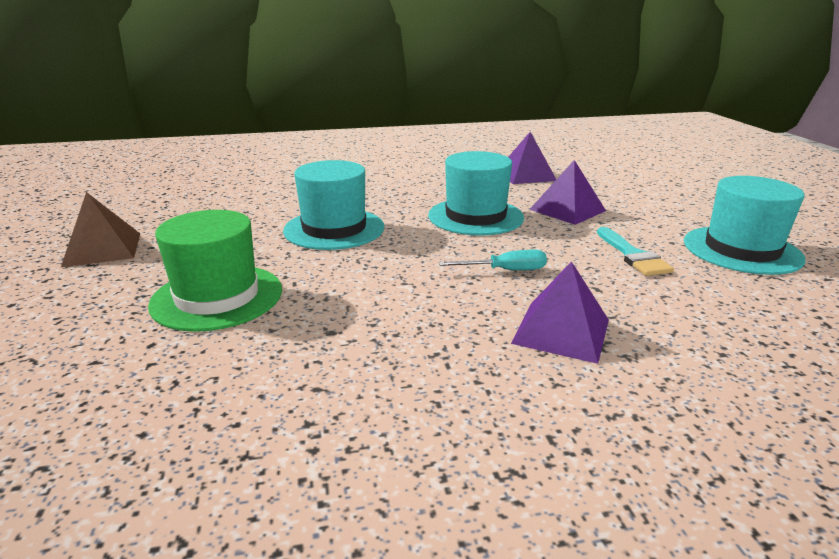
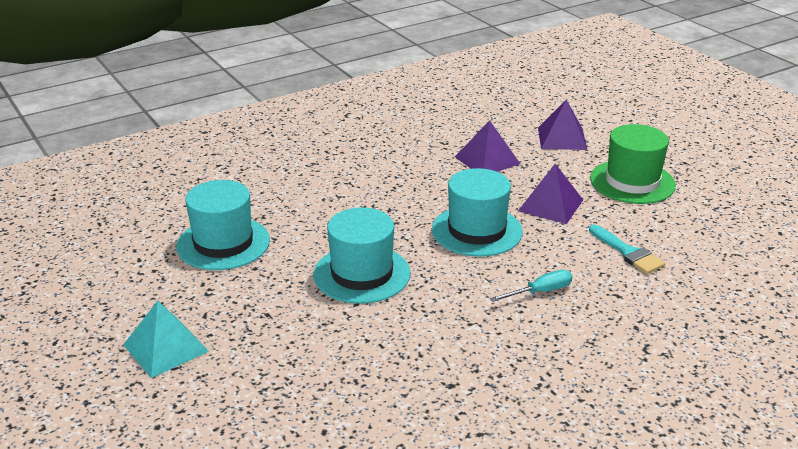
camera: 20 degrees left, 5 degrees up
brown pyramid [61,192,140,267] -> turquoise pyramid [123,301,209,378]
green hat [148,210,282,332] -> green hat moved to [590,124,676,204]
purple pyramid [511,261,609,364] -> purple pyramid moved to [538,100,587,150]
turquoise hat [684,176,805,275] -> turquoise hat moved to [176,180,270,270]

